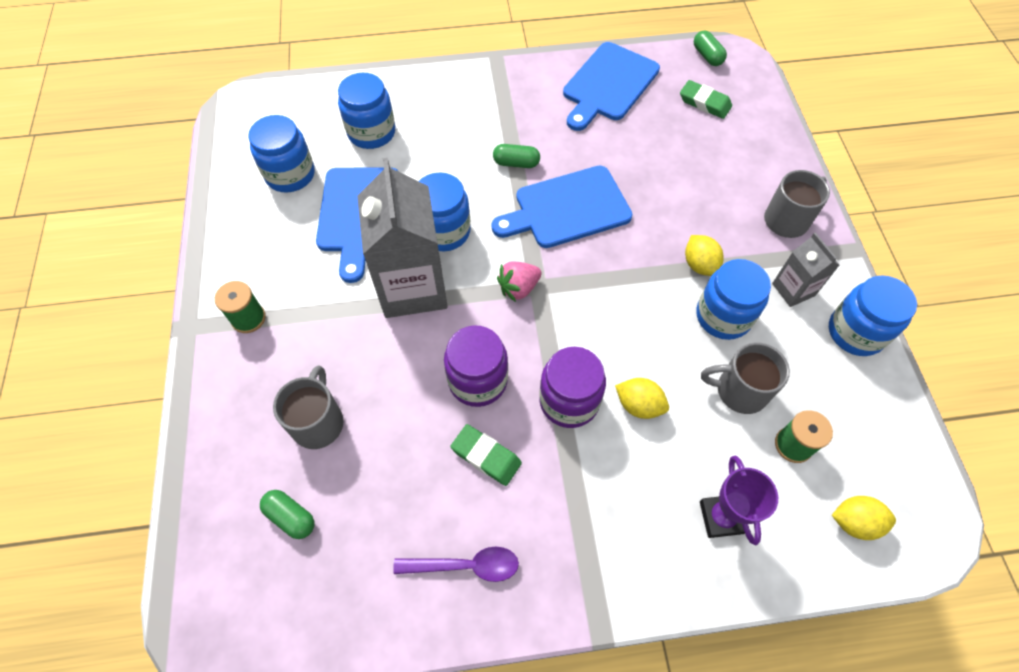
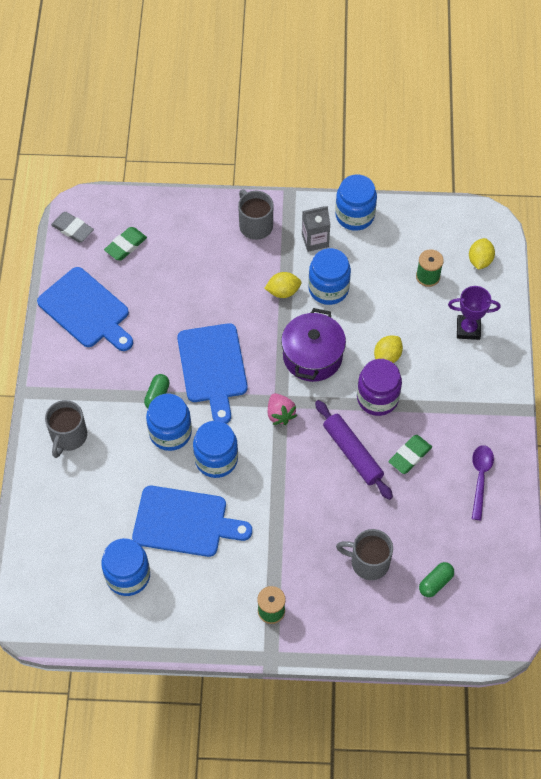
camera: 80 degrees left, 0 degrees up
blue jar [338,73,395,149] -> blue jar moved to [146,394,192,451]
grey carton [358,158,448,318] -> none
purple jar [444,326,508,407] -> purple rolling pin [315,400,393,500]
green capsule [694,30,727,66] -> grey eraser [51,212,94,243]
grey mug [701,342,790,414] -> grey mug moved to [45,400,87,458]
none -> purple pot [281,308,346,382]

